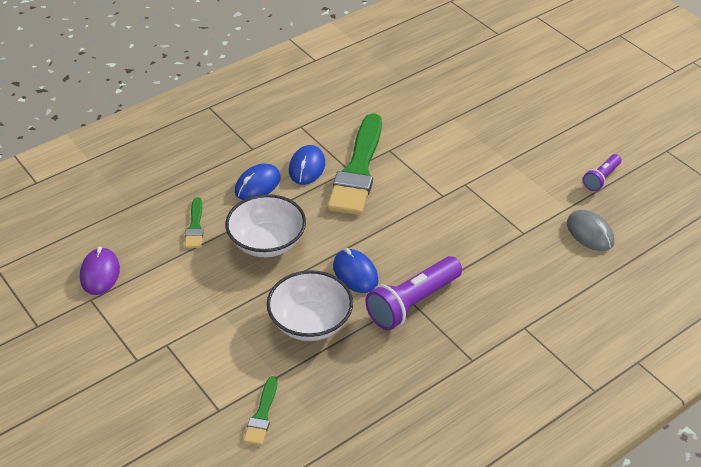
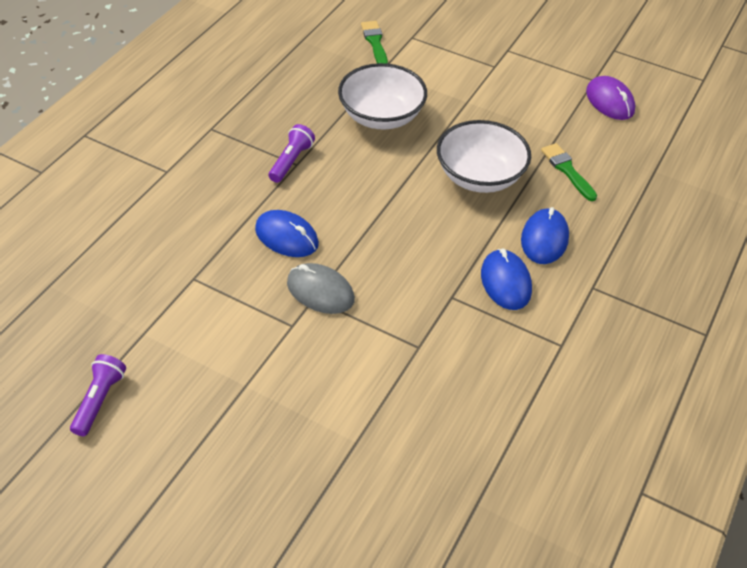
camera: 155 degrees right, 5 degrees up
green brush [327,113,382,215] -> none
blue mouse [333,248,379,293] -> blue mouse moved to [255,210,319,257]
purple flashlight [366,256,462,330] -> purple flashlight [269,124,315,183], size x0.55
grey mouse [567,210,614,251] -> grey mouse moved to [287,263,355,314]

